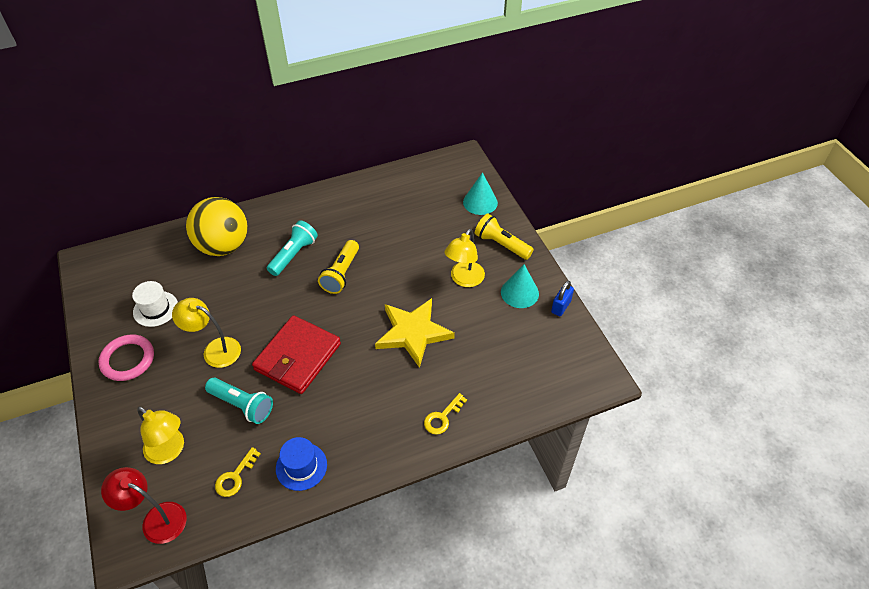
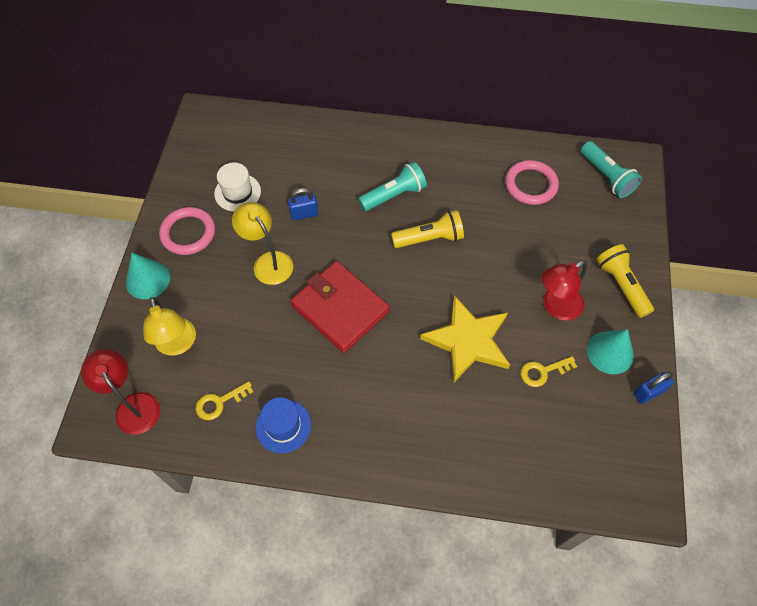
camera: 30 degrees right, 10 degrees up
yellow ball [186,197,248,256] -> none
turquoise flashlight [205,377,273,424] -> turquoise flashlight moved to [581,141,642,198]
red wallet [252,315,341,394] -> red wallet turned 75 degrees clockwise [290,261,390,353]
yellow flashlight [318,240,359,294] -> yellow flashlight turned 150 degrees counterclockwise [391,210,464,248]
yellow key [424,393,467,435] -> yellow key moved to [520,356,577,387]
yellow lamp [444,229,485,287] -> red lamp [541,261,587,320]
turquoise cone [463,172,498,215] -> turquoise cone moved to [126,253,170,299]
none -> blue padlock [288,188,318,220]
none -> pink ring [505,160,559,205]

